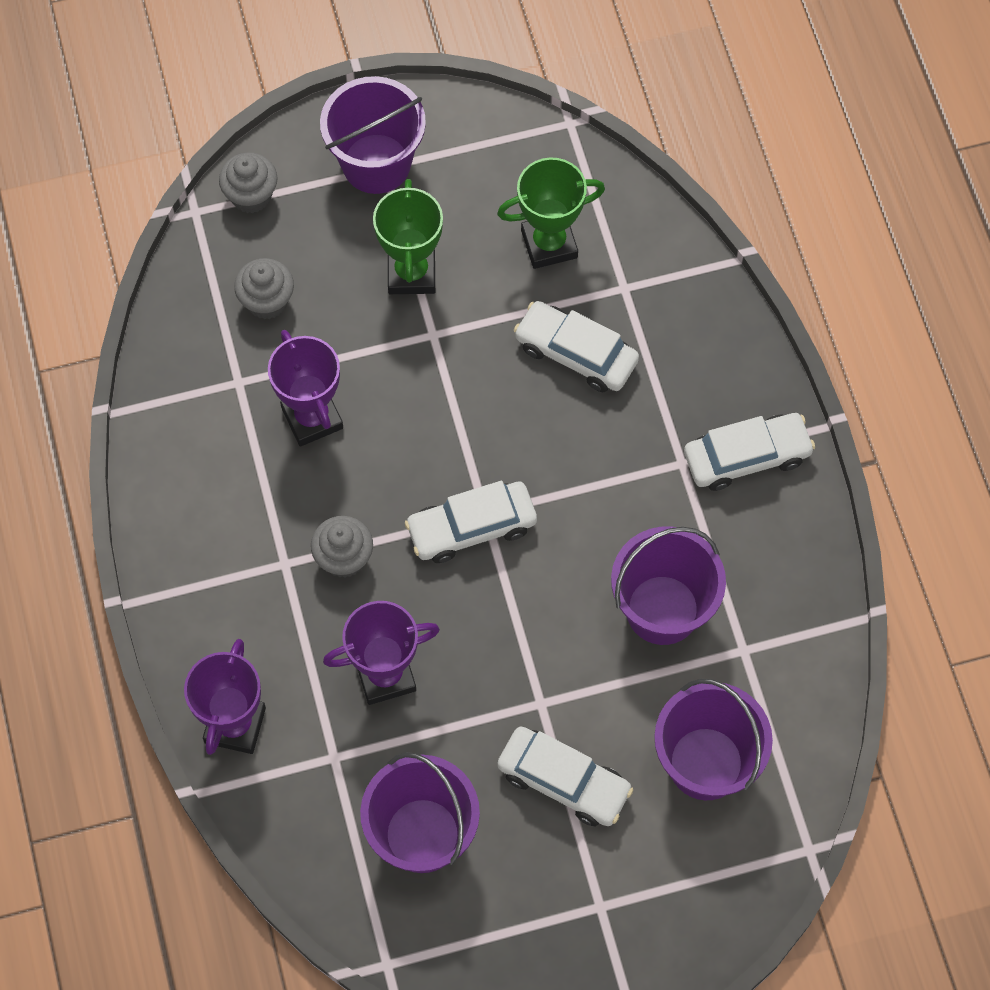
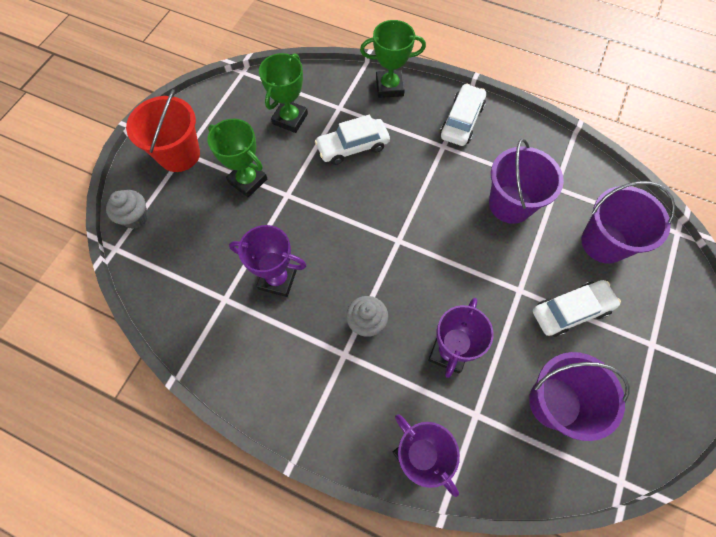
camera: 50 degrees left, 0 degrees up
grey cupcake [234,258,294,319] -> none
purple bucket [320,76,426,194] -> red bucket [126,89,200,172]
white car [405,481,537,563] -> none
none -> green trophy [360,20,426,98]

